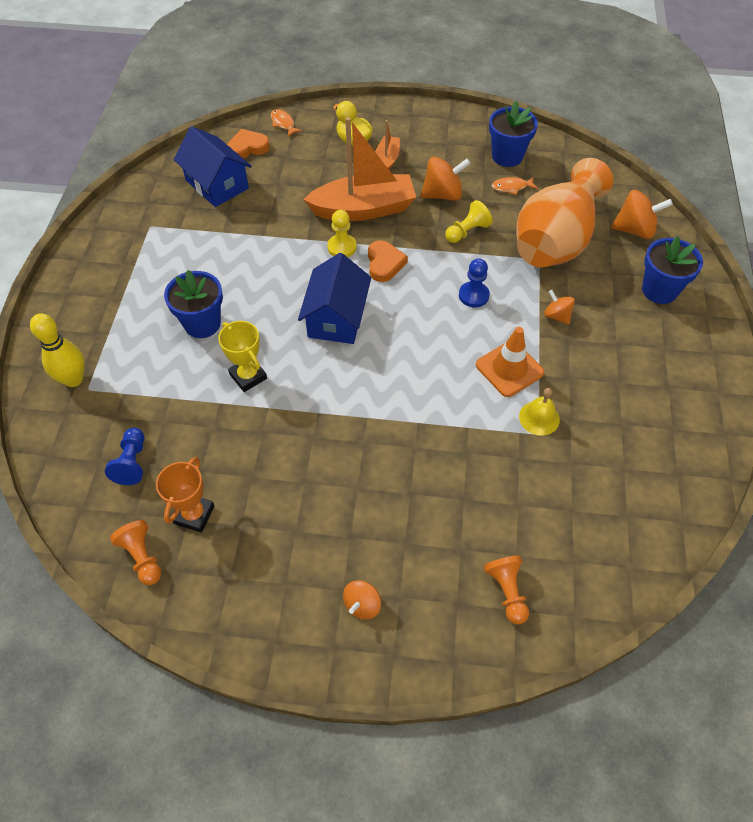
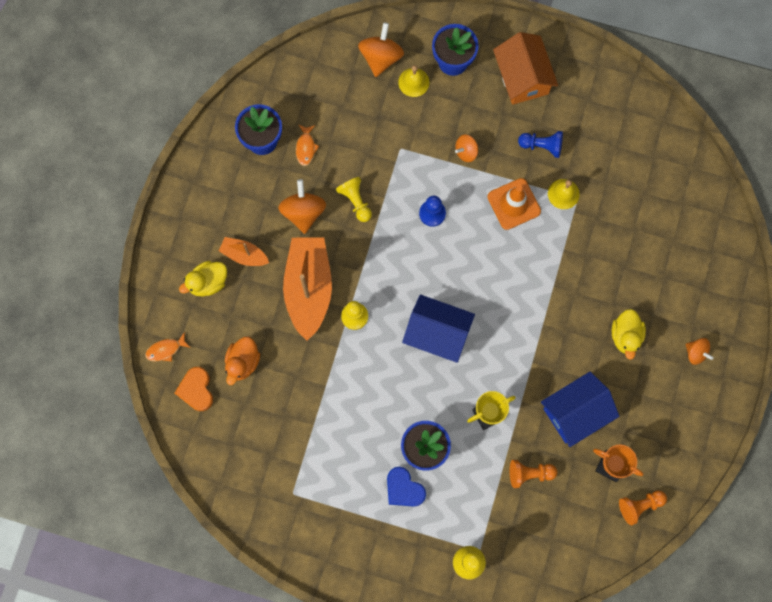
camera: 80 degrees left, 20 degrees up
blue pawn [105,428,144,485] -> blue pawn moved to [518,131,563,158]
blue house [174,126,252,207] -> blue house moved to [541,372,619,447]
orange heart [368,240,408,282] -> none
orange pawn [483,555,529,624] -> orange pawn moved to [510,460,557,488]
orange vase [516,158,613,267] -> none
none -> orange duck [225,337,260,385]
none -> blue heart [387,467,426,507]
none -> yellow bell [398,65,429,97]
none -> orange house [493,32,558,105]
none -> yellow duck [612,309,646,360]

